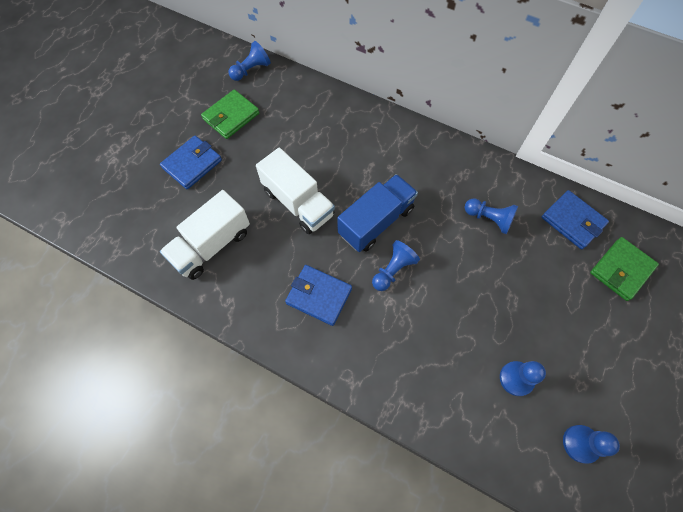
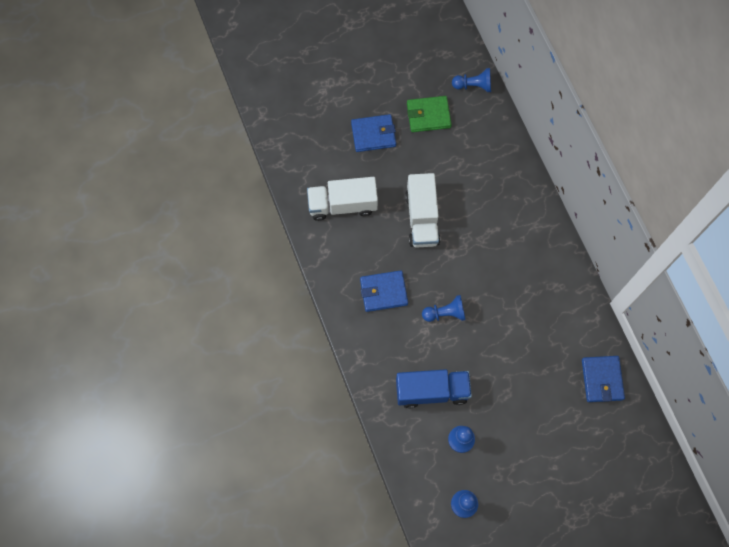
camera: 40 degrees right, 5 degrees up
blue wallet [285,265,352,326] -> blue wallet turned 75 degrees counterclockwise [360,270,408,312]
blue truck [337,174,418,252] -> blue truck moved to [396,369,472,408]
blue pawn [465,198,518,235] -> none
green wallet [590,237,659,301] -> none

